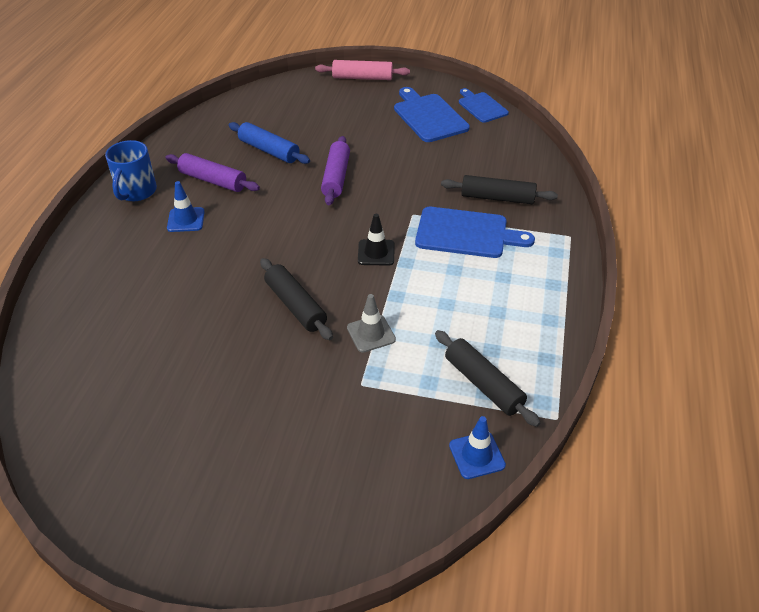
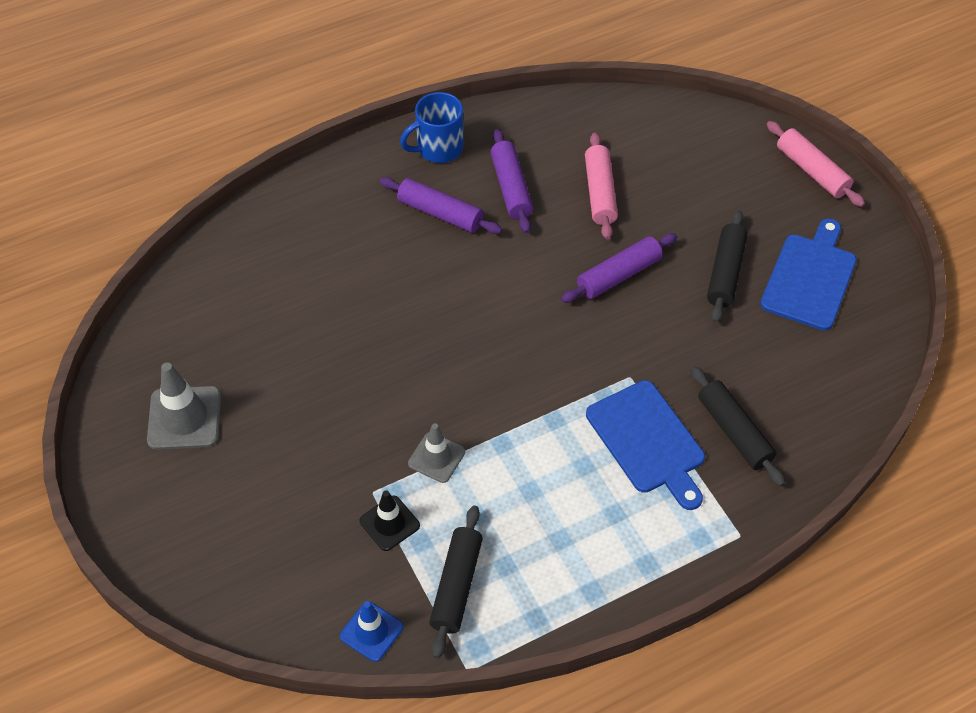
camera: 50 degrees right, 10 degrees up
blue traffic cone [167,181,205,232] -> purple rolling pin [379,177,502,234]
blue rolling pin [229,122,310,164] -> pink rolling pin [585,133,618,240]
black rolling pin [260,258,333,340] -> black rolling pin moved to [707,210,748,323]
black traffic cone [358,214,395,266] -> black traffic cone moved to [360,490,420,551]
blue cutting board [459,88,509,123] -> none
none -> grey traffic cone [147,362,221,450]

